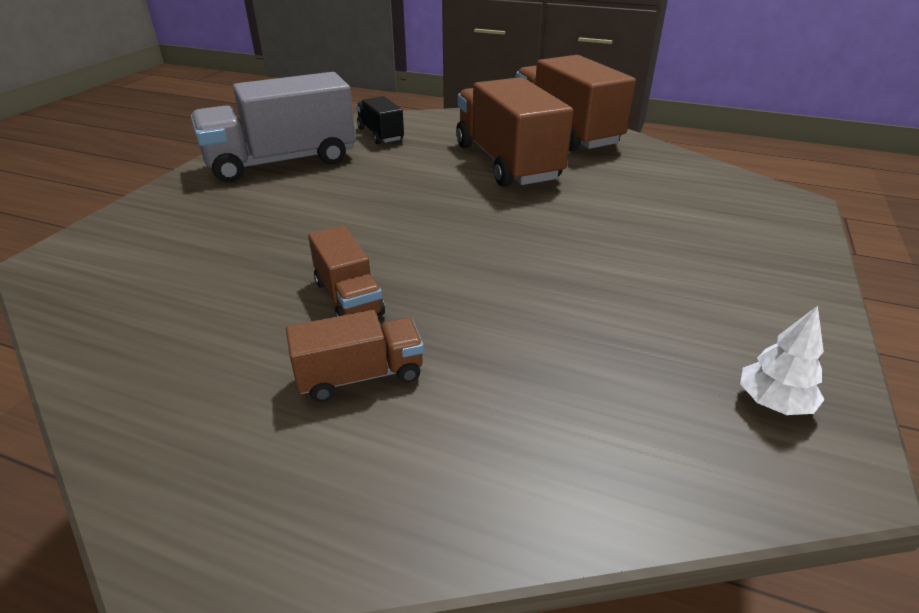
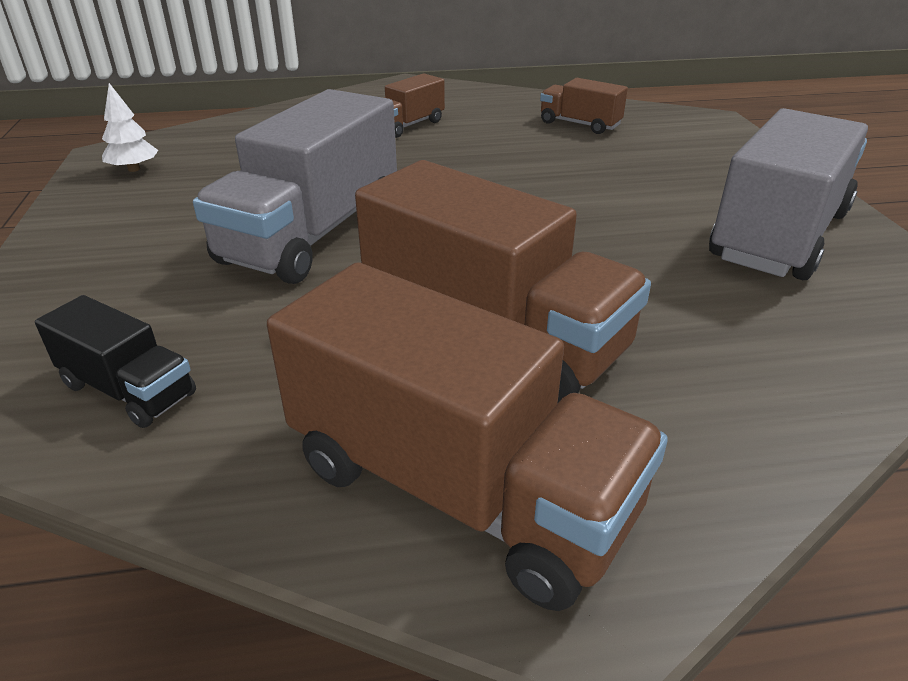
camera: 150 degrees right, 0 degrees up
brown truck [308,226,385,317] -> brown truck moved to [540,78,628,134]
black truck [356,96,404,144] -> black truck moved to [35,295,196,428]
none -> grey truck [193,89,397,284]

